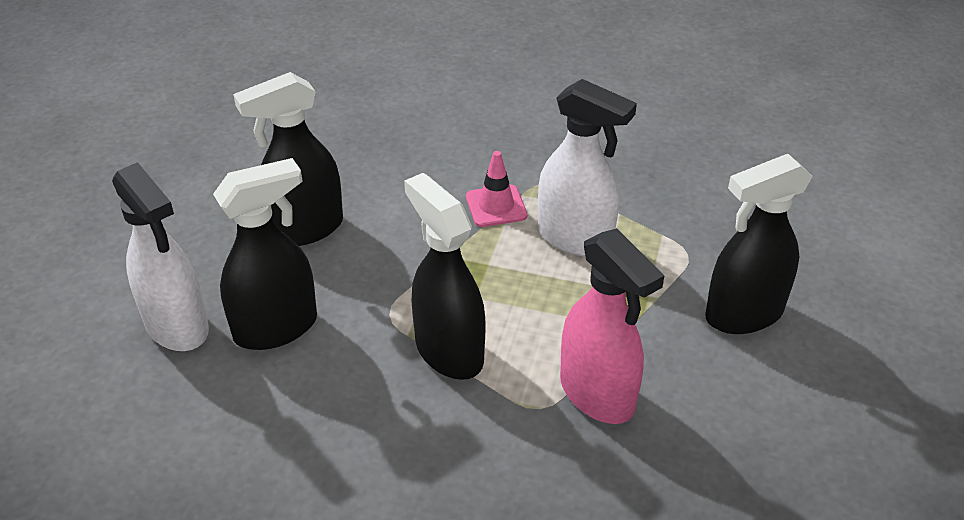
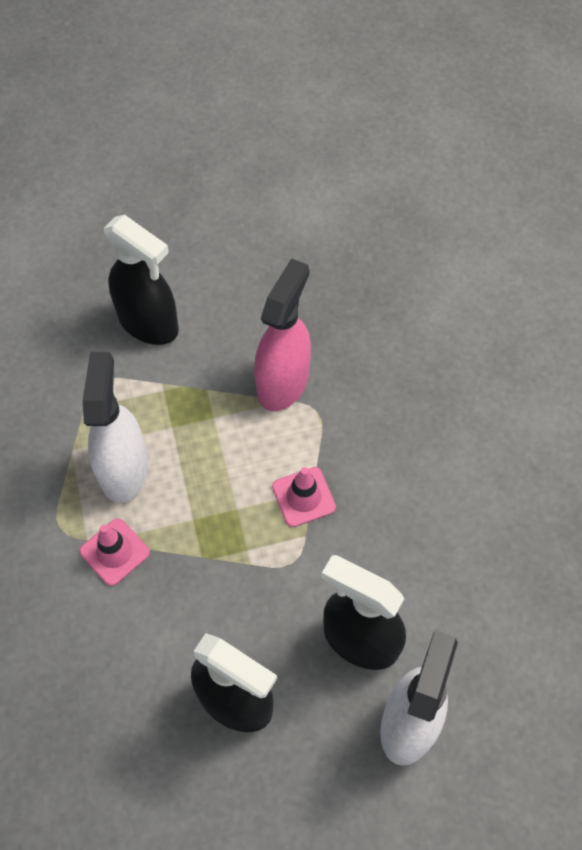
camera: 120 degrees left, 20 degrees up
black spray bottle [404,173,486,380] -> pink traffic cone [272,467,336,527]

